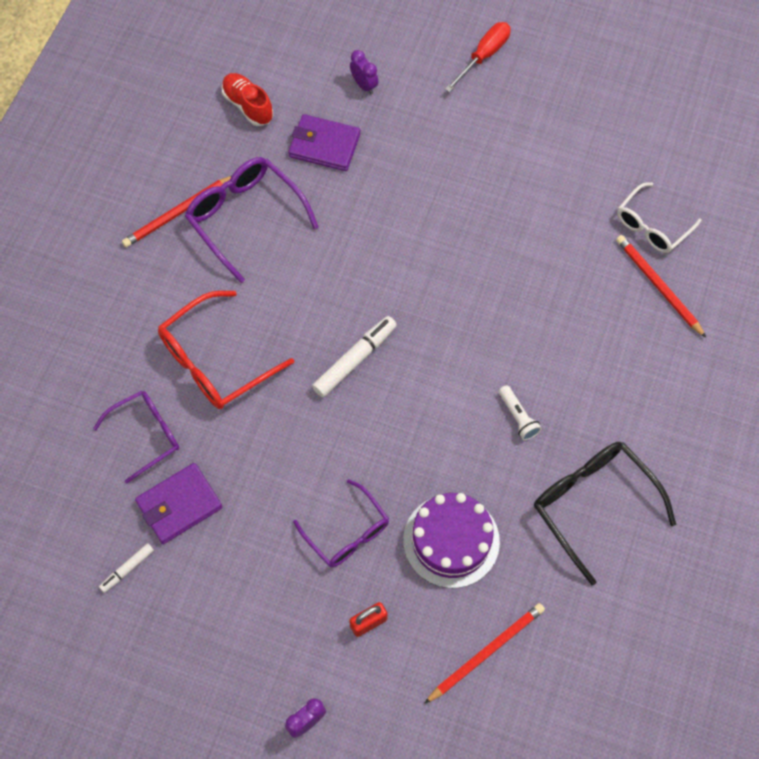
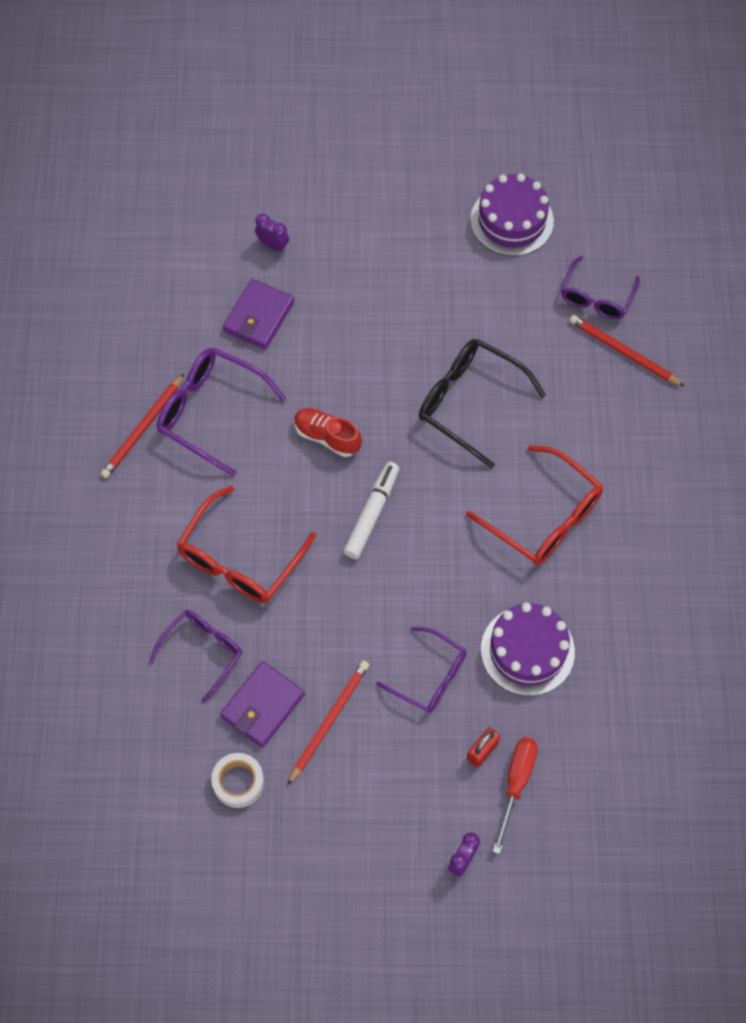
camera: 20 degrees left, 0 degrees up
white marker [99,543,154,593] -> white tape [211,753,264,808]
red shoe [222,73,273,126] -> red shoe moved to [294,408,362,457]
purple wallet [288,114,361,171] -> purple wallet turned 60 degrees counterclockwise [223,279,294,349]
red pencil [424,603,545,704] -> red pencil moved to [287,660,369,785]
red screwdriver [445,22,511,92] -> red screwdriver moved to [493,737,538,854]
white flashlight [499,385,542,440] -> red glasses [466,445,603,565]
black glasses [534,442,676,585] -> black glasses moved to [419,339,546,469]
white glasses [617,182,702,253] -> purple glasses [561,256,640,319]
none -> purple cake [470,174,554,256]

